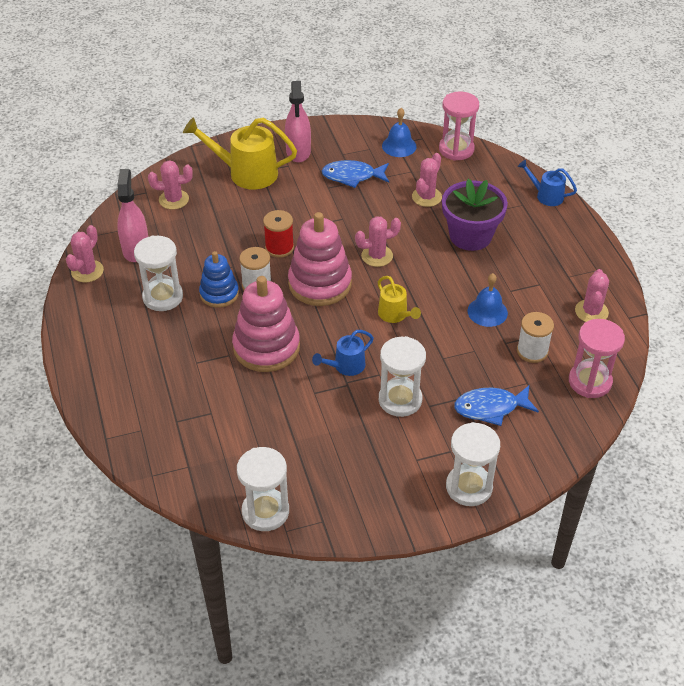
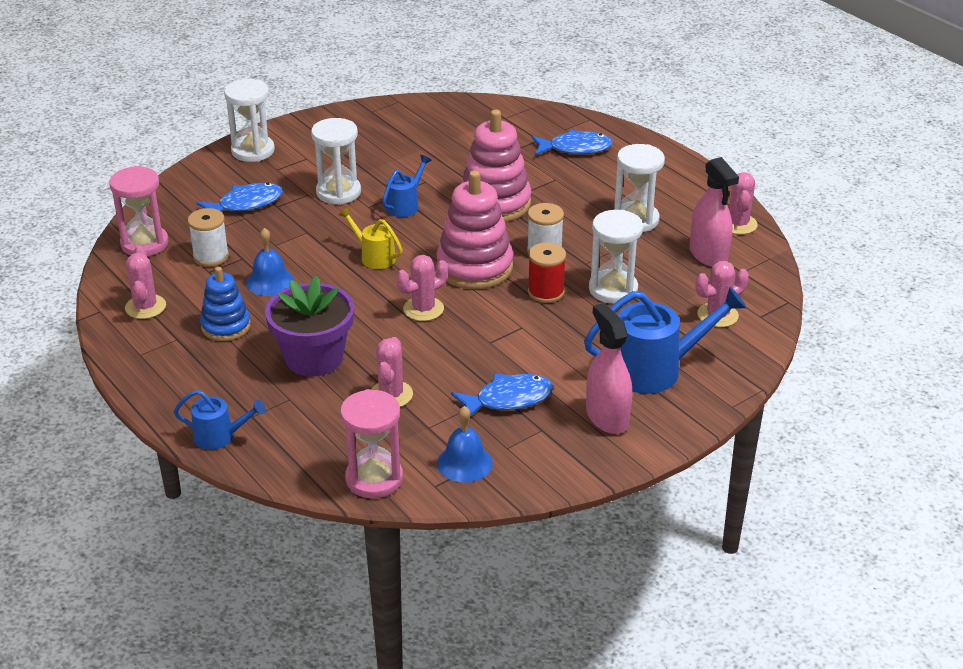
camera: 160 degrees right, 10 degrees down
yellow watering can [183,117,297,189] -> blue watering can [584,287,747,394]
blue stacking toy [199,251,239,308] -> blue stacking toy moved to [200,267,251,341]
white hourglass [237,447,289,531] -> white hourglass moved to [589,210,643,304]
none -> blue fish [532,129,613,155]

